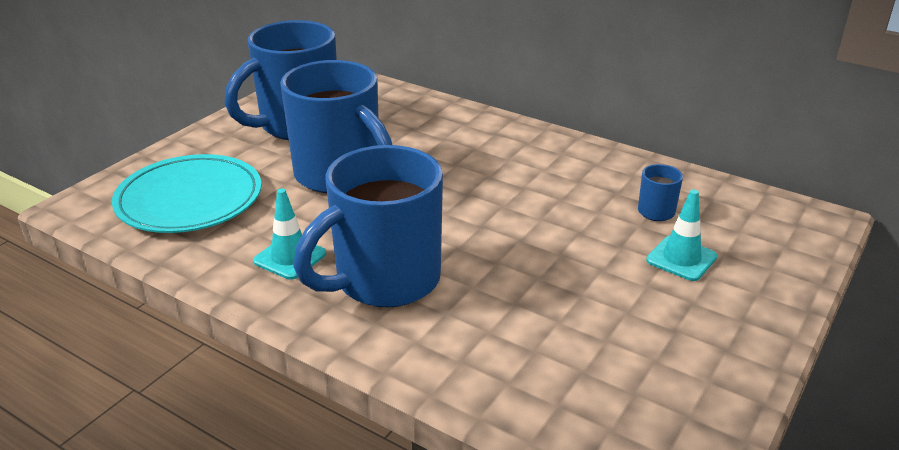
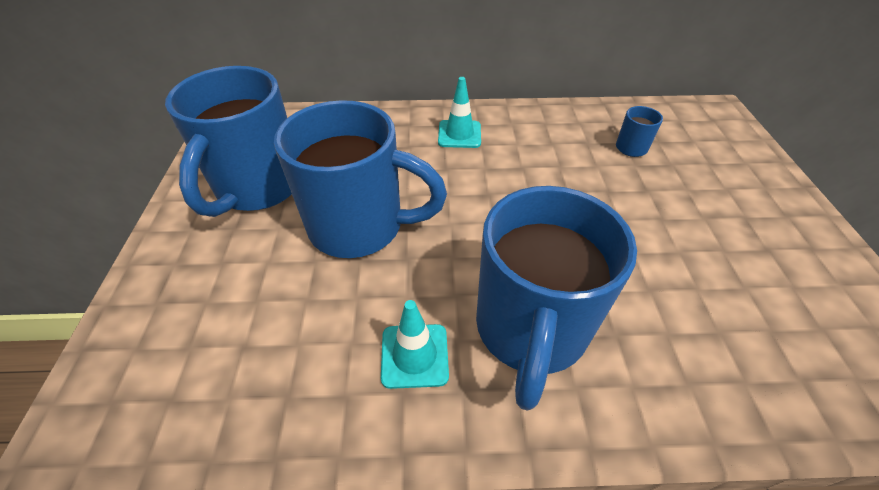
camera: 35 degrees left, 15 degrees up
turquoise plate [112,154,262,233] -> none
turquoise traffic cone [646,189,717,281] -> turquoise traffic cone moved to [438,77,481,148]

